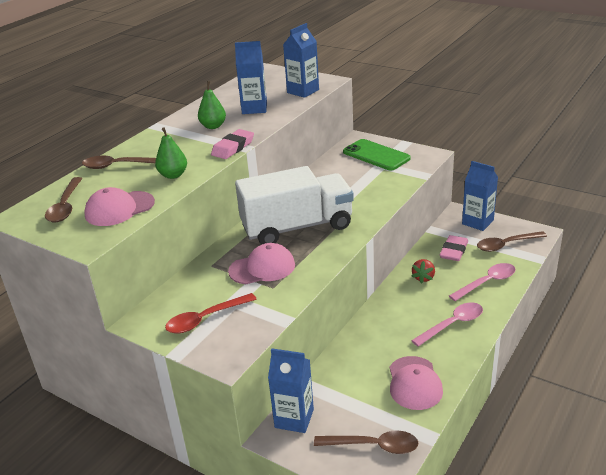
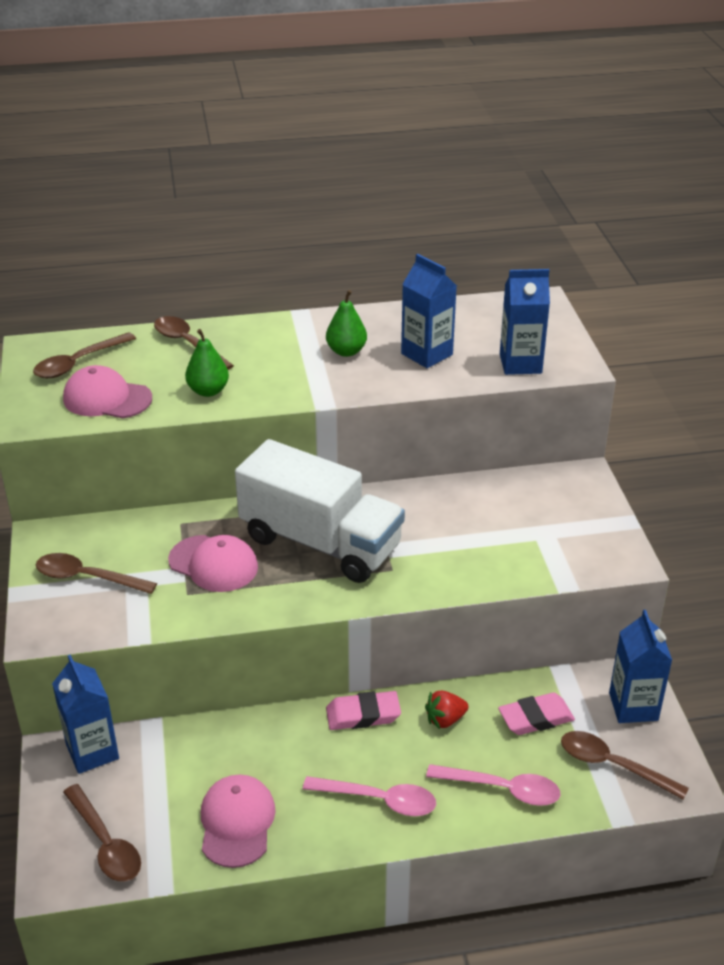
camera: 45 degrees right, 5 degrees up
red spoon [165,293,257,334] -> brown spoon [36,553,157,594]
pink eraser [211,129,254,159] -> pink eraser moved to [326,691,401,730]
green phone [343,139,411,171] -> none
pink cap [390,356,443,410] -> pink cap turned 135 degrees clockwise [201,775,276,868]

